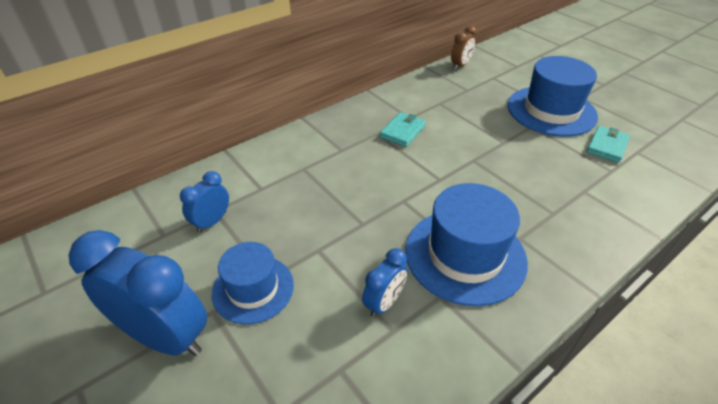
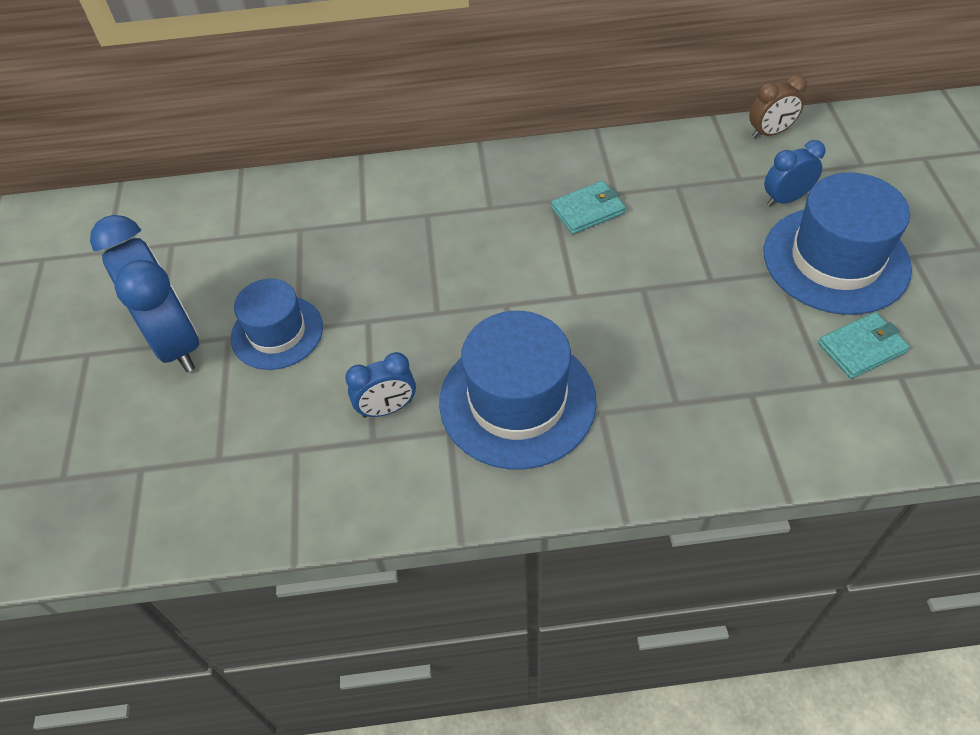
camera: 35 degrees right, 10 degrees up
blue clock [180,171,229,233] -> blue clock moved to [764,140,826,206]

